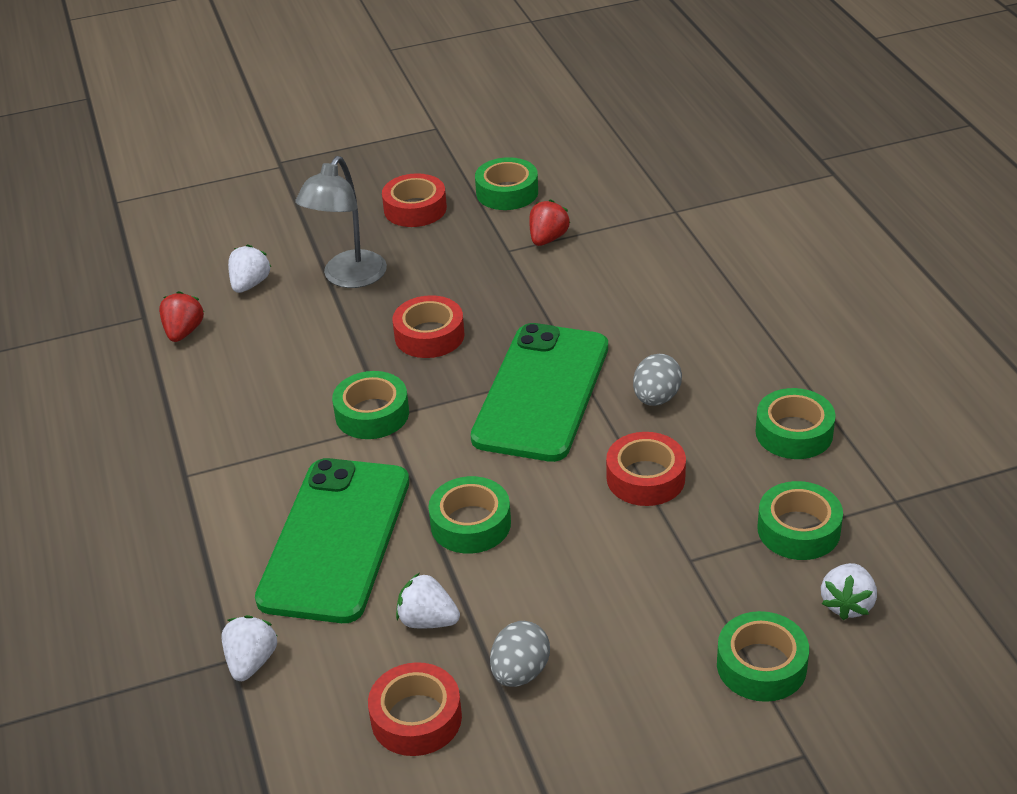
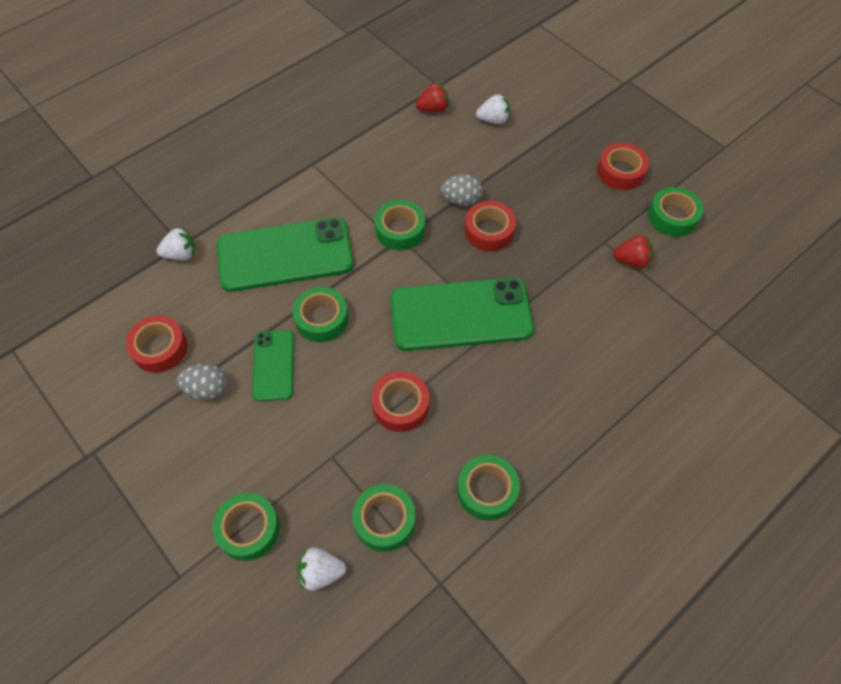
camera: 65 degrees right, 20 degrees up
grey lamp [295,156,387,288] -> none
white strawberry [396,573,460,628] -> none
grey egg [633,354,682,406] -> grey egg moved to [441,174,483,206]
none -> green phone [252,330,294,401]

